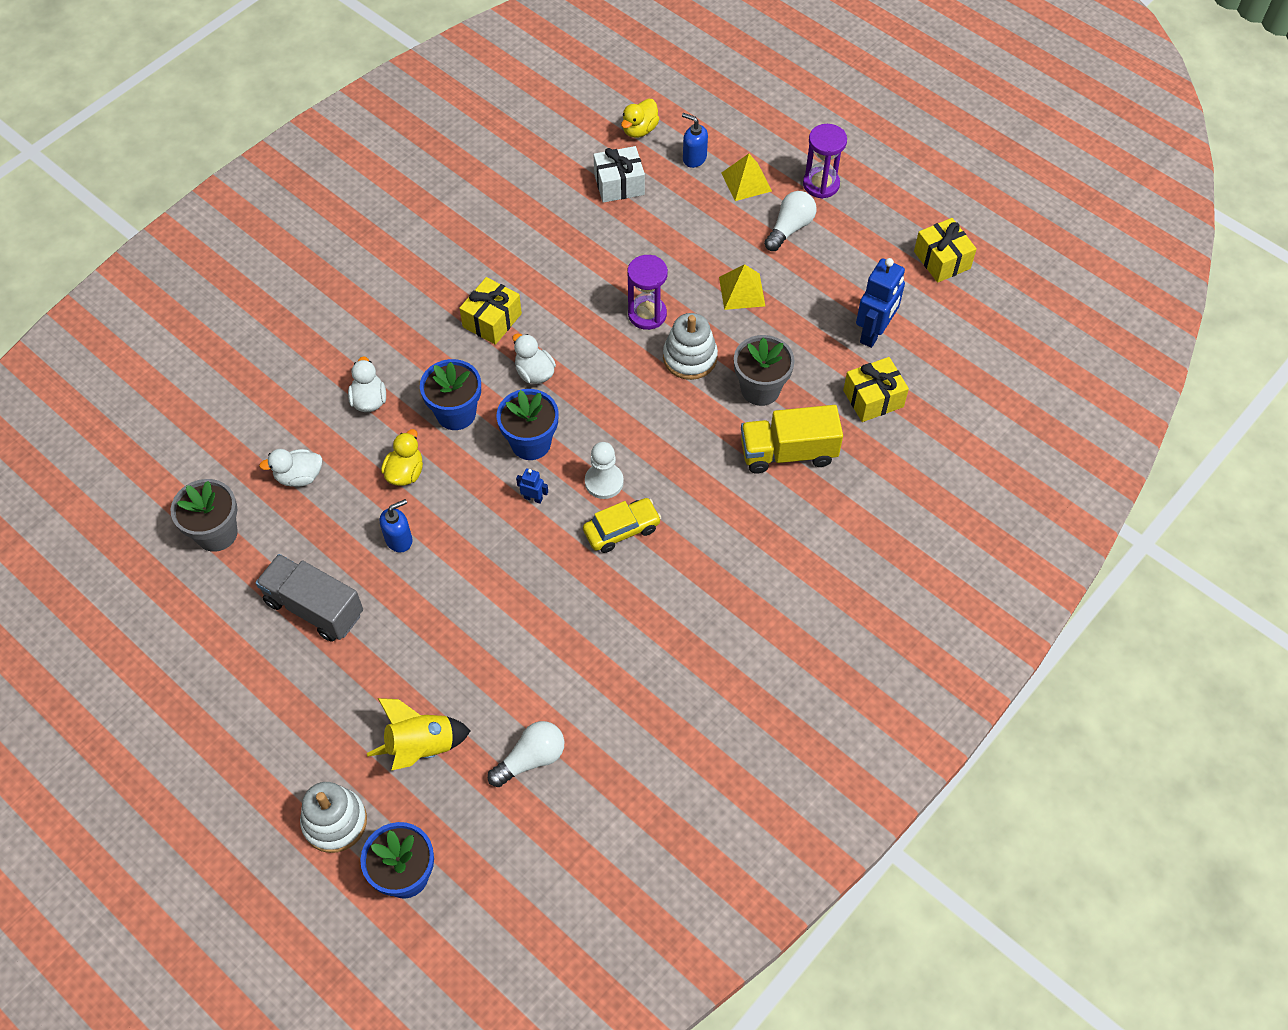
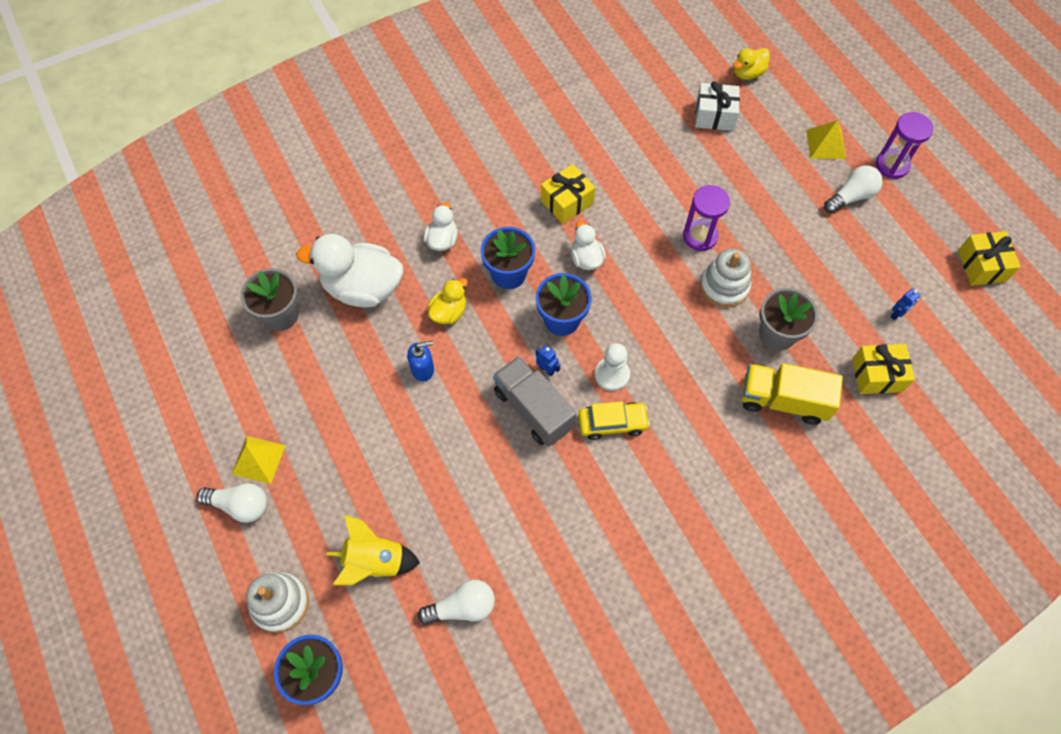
camera: 20 degrees right, 5 degrees up
grey truck [256,554,363,642] -> grey truck moved to [493,356,577,447]
white duck [259,449,322,487] -> white duck [296,234,403,307], size x1.94
blue soap dispenser [682,113,708,168] -> none
yellow pyramid [719,264,765,310] -> yellow pyramid moved to [232,436,286,484]
blue robot [856,258,905,348] -> blue robot [890,288,921,320], size x0.45
none -> white light bulb [196,483,267,523]

